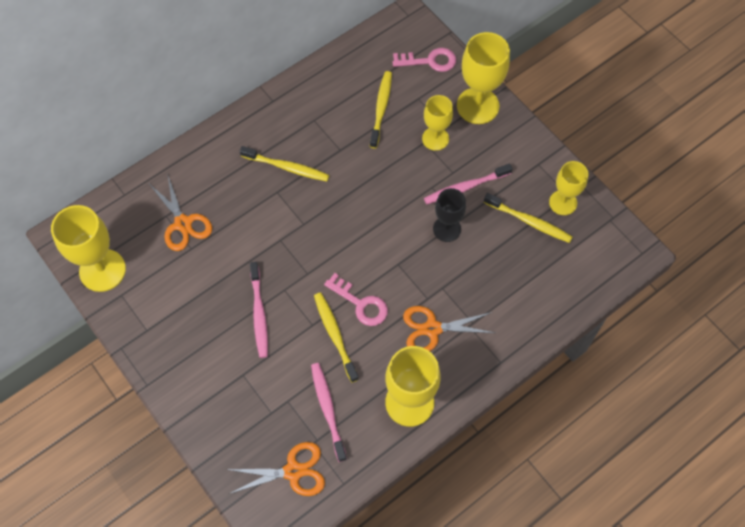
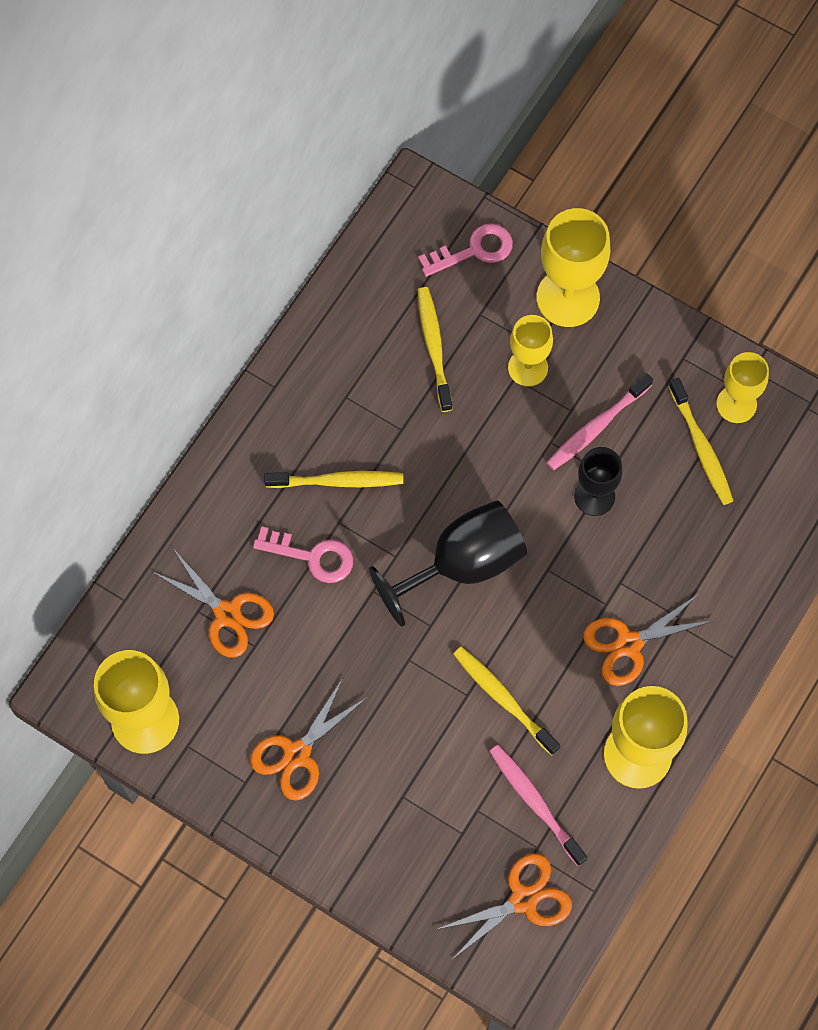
camera: 20 degrees left, 5 degrees up
pink toothbrush [250,262,268,358] -> none
pink key [324,273,388,326] -> pink key moved to [253,526,353,583]
yellow toothbrush [484,193,573,243] -> yellow toothbrush turned 60 degrees clockwise [668,378,734,505]
none -> orange scissors [250,678,368,801]
none -> black goblet [369,500,527,627]

